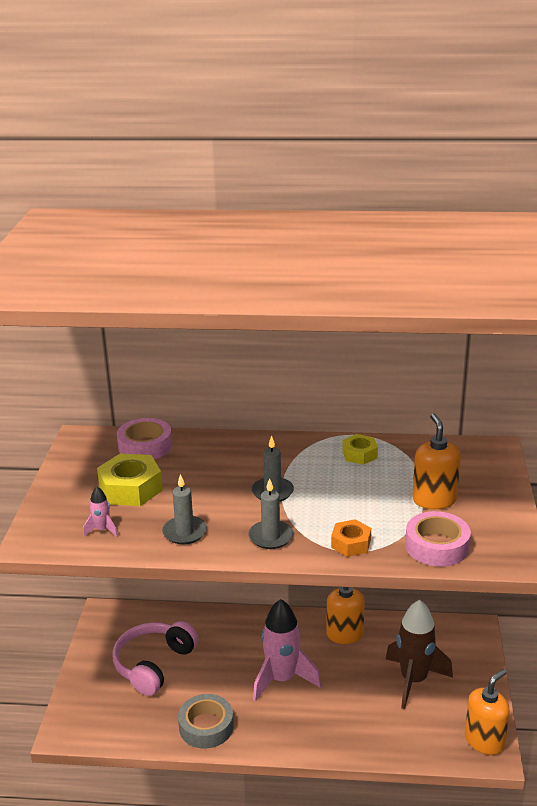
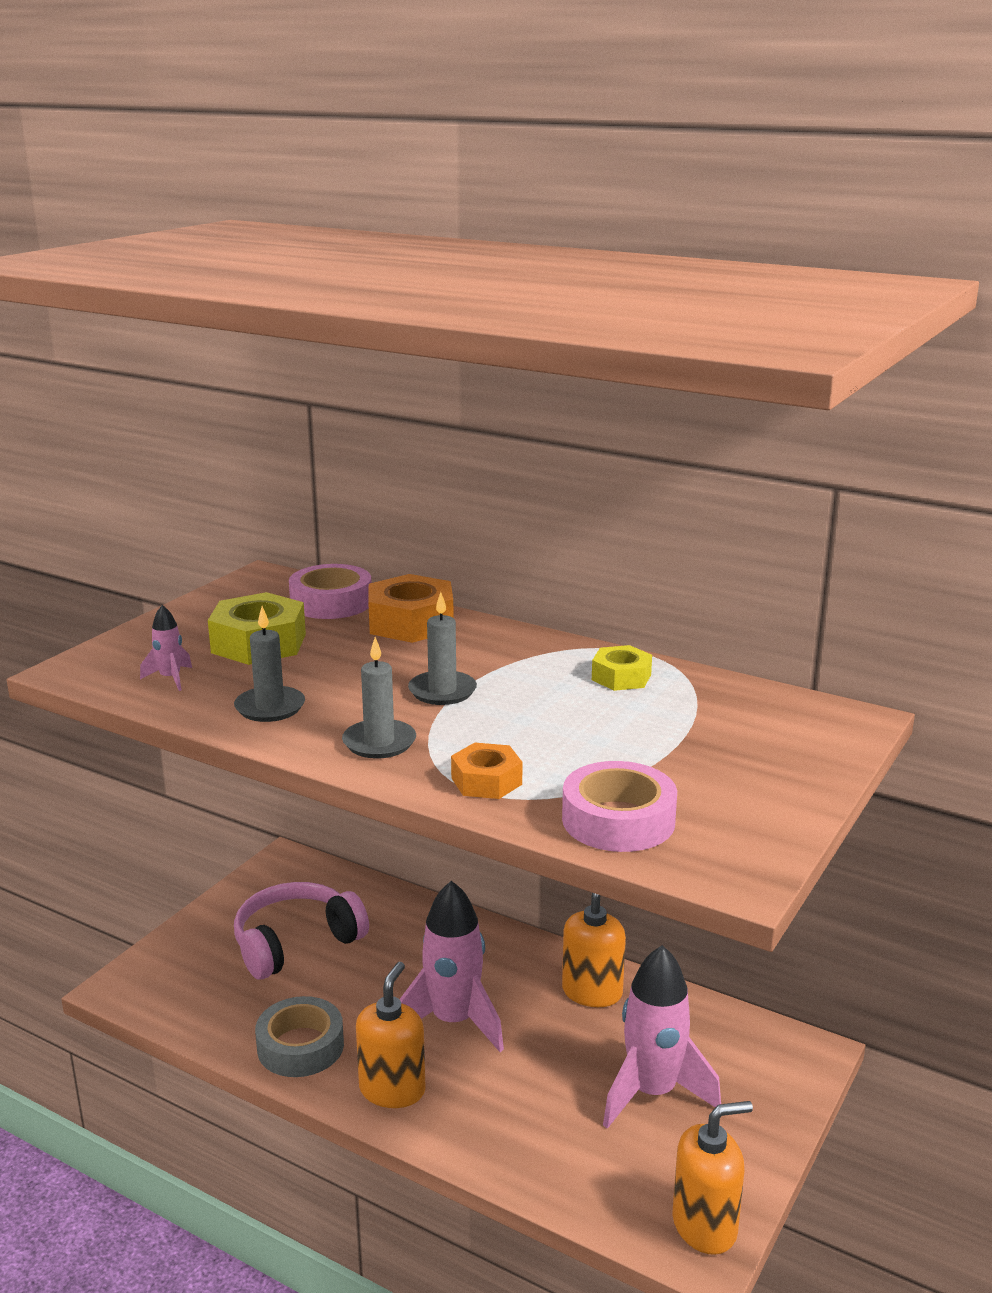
camera: 25 degrees right, 5 degrees down
brown rocket [386,600,453,709] -> pink rocket [603,945,721,1129]
orange soap dispenser [412,413,461,509] -> orange soap dispenser moved to [356,962,426,1108]
none -> orange nut [368,574,454,643]

